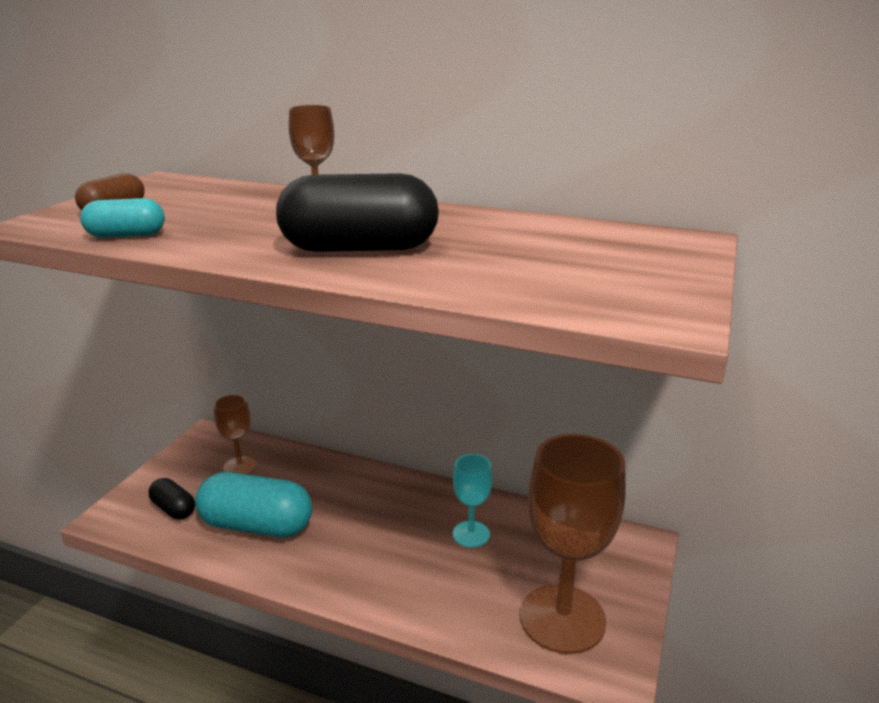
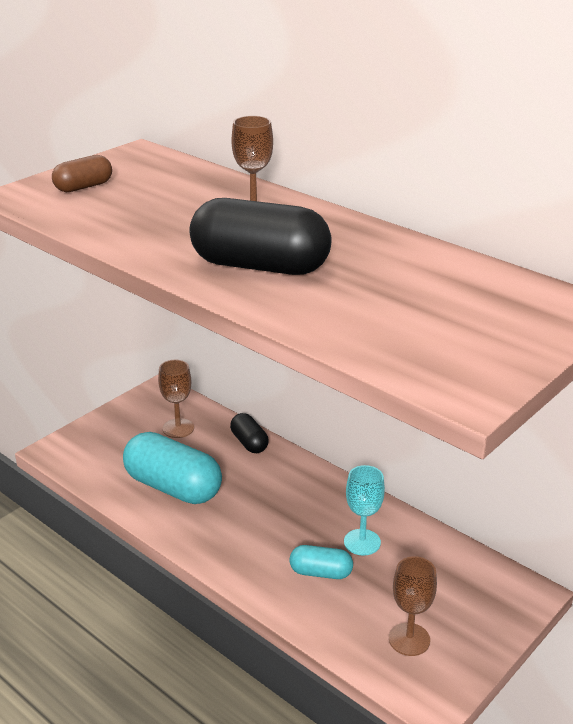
camera: 20 degrees right, 5 degrees up
turquoise capsule [80,198,165,238] -> turquoise capsule moved to [290,545,353,579]
black capsule [149,478,195,520] -> black capsule moved to [230,413,269,453]
brown goblet [520,434,626,654] -> brown goblet [389,556,437,656], size x0.51

